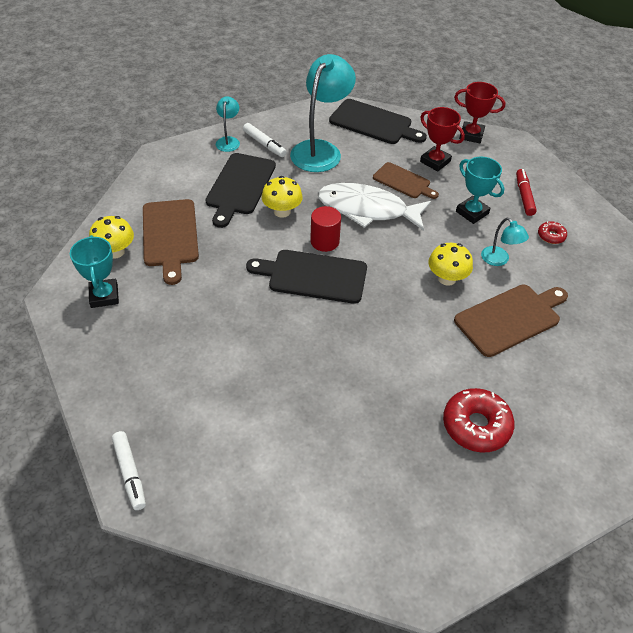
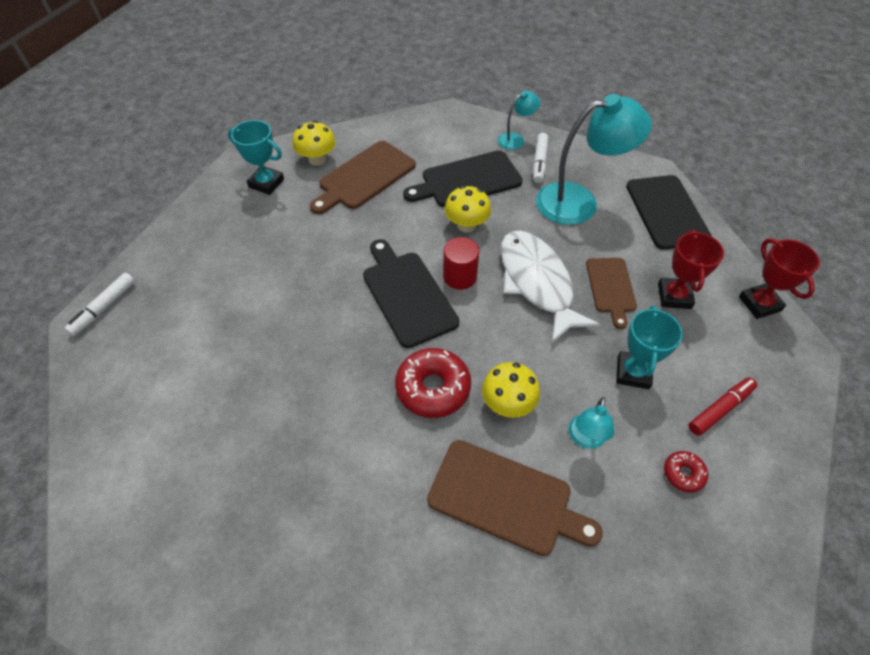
camera: 55 degrees right, 5 degrees up
turquoise trophy [70,235,119,308] -> turquoise trophy turned 75 degrees clockwise [228,120,284,195]
red donut [443,388,514,452] -> red donut moved to [395,348,471,418]

